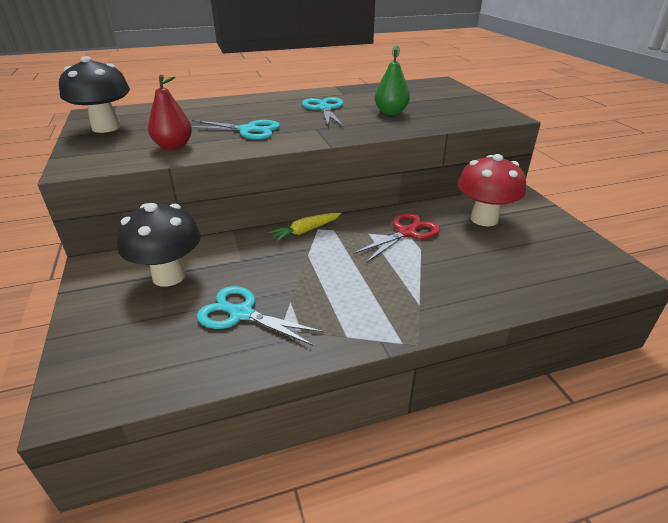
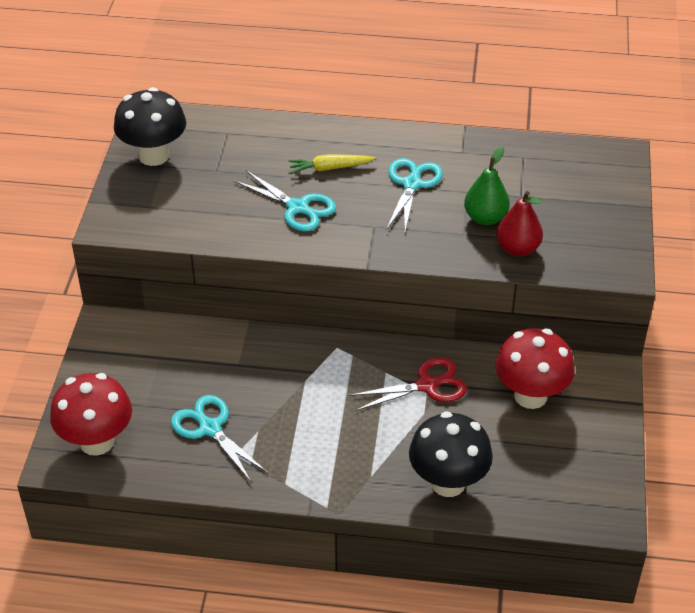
camera: 25 degrees right, 10 degrees up
black mushroom [117,203,201,286] -> black mushroom moved to [409,411,493,497]
red pear [148,75,192,150] -> red pear moved to [496,191,543,256]
yellow carrot [269,213,341,241] -> yellow carrot moved to [288,154,376,174]
none -> red mushroom [50,373,132,456]

